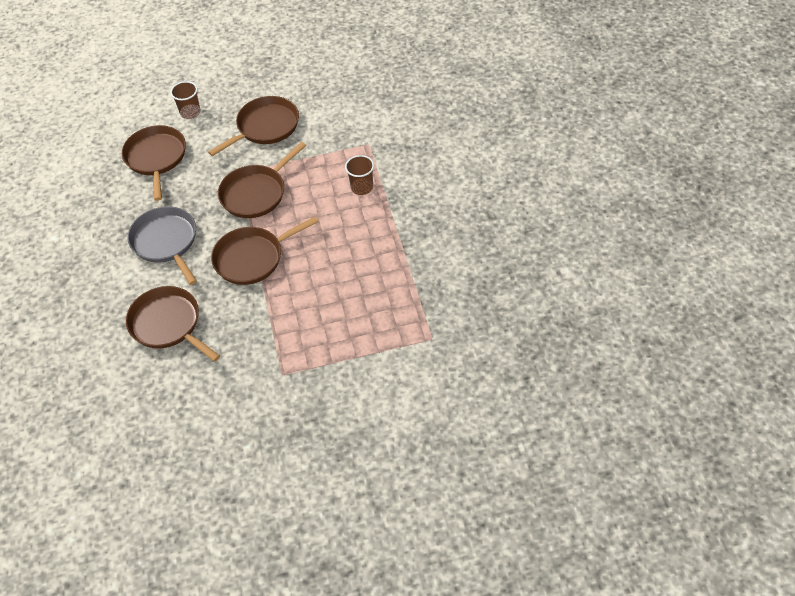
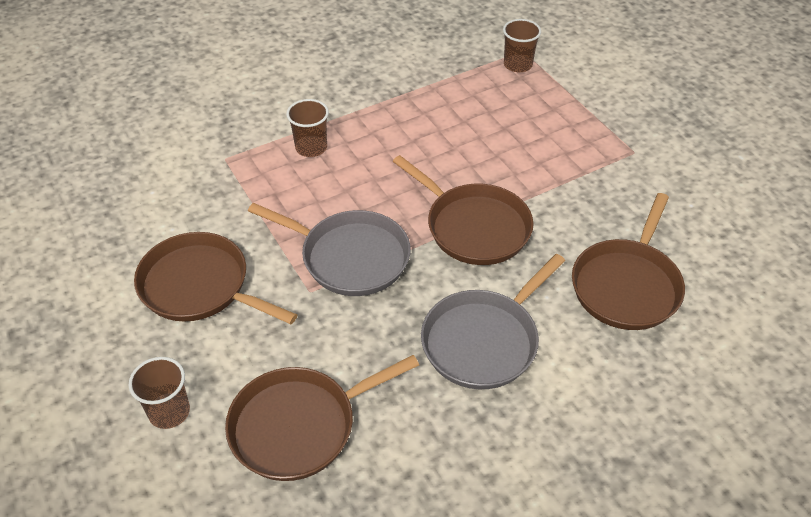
camera: 110 degrees left, 5 degrees down
brown pan [218,142,306,218] -> grey pan [248,203,411,296]
none -> brown cup [503,19,541,72]

